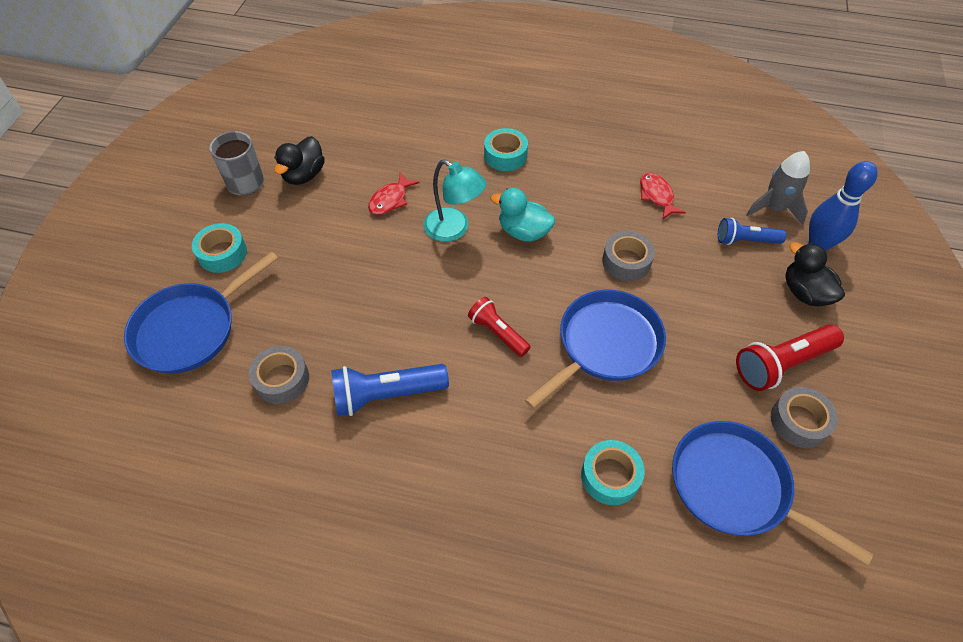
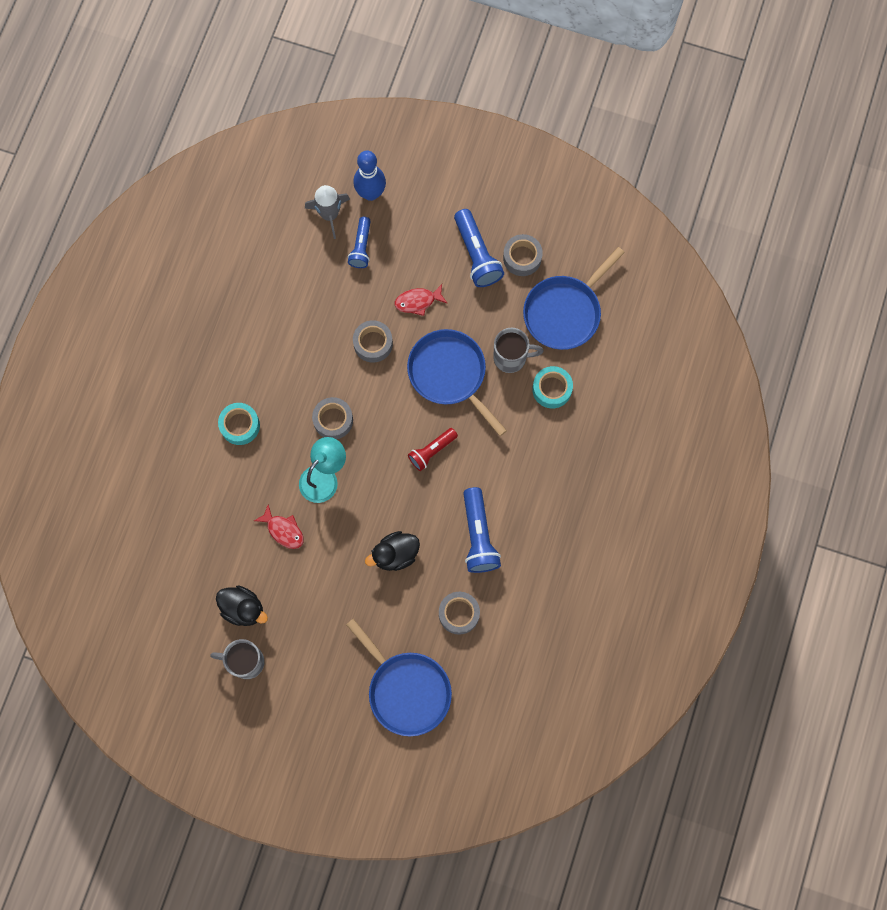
camera: 85 degrees left, 20 degrees up
turquoise tape [192,223,247,273] -> none
turquoise duck [491,188,555,242] -> grey tape [312,397,353,439]
red fish [640,173,686,220] -> red fish moved to [395,284,448,316]
red flashlight [736,324,844,391] -> blue flashlight [454,209,504,287]
black duck [785,242,845,306] -> black duck moved to [365,531,420,571]
none -> grey mug [493,328,544,373]

